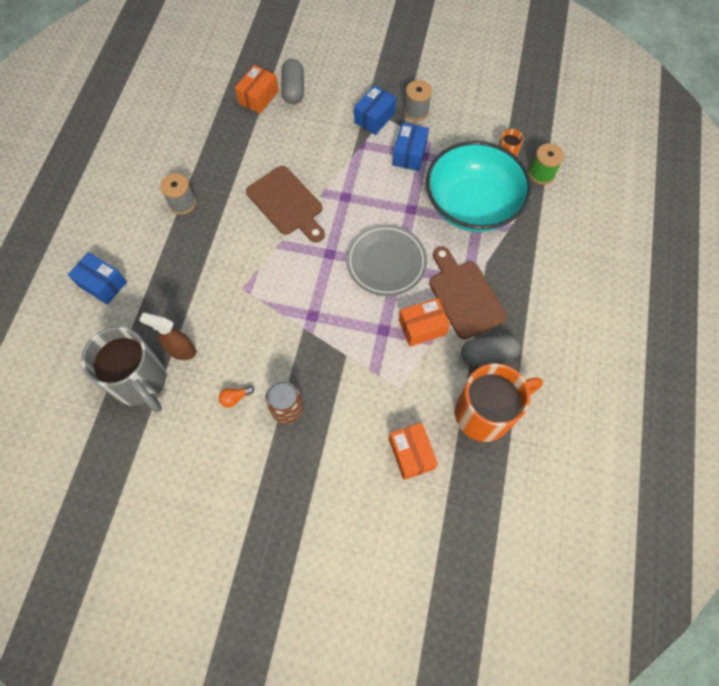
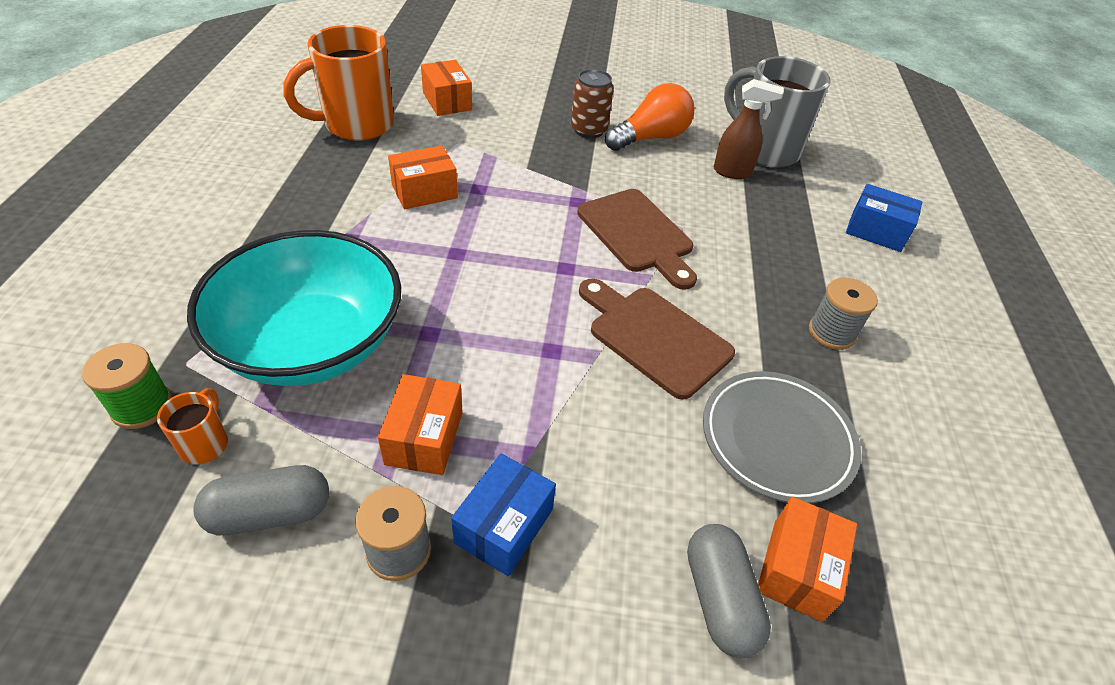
camera: 170 degrees right, 20 degrees down
orange light bulb [219,386,254,408] -> orange light bulb [605,83,694,151], size x2.35
grey plate [346,225,427,296] -> grey plate moved to [703,371,861,503]
blue box [393,123,429,171] -> orange box [378,374,463,475]
brown cutting board [429,246,507,339] -> brown cutting board moved to [577,189,697,290]
grey capsule [461,335,521,366] -> grey capsule moved to [193,465,329,535]

